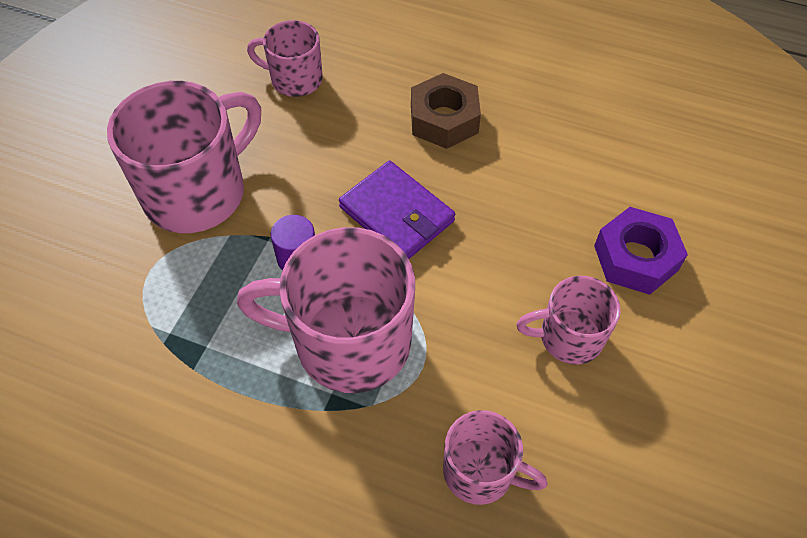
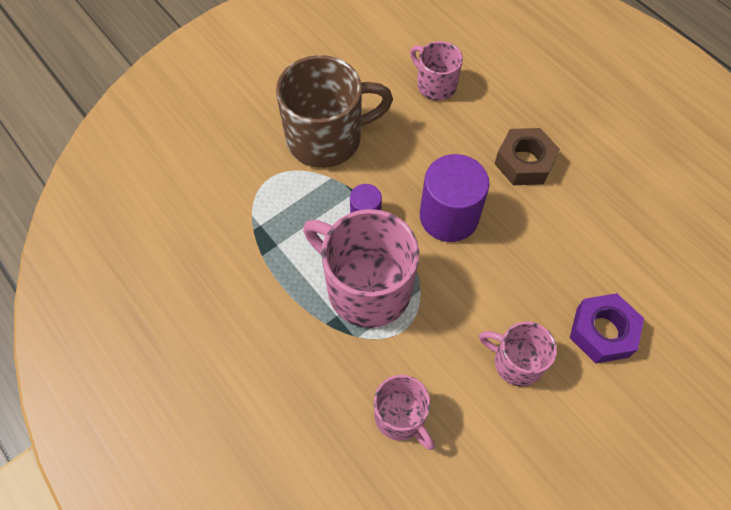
camera: 30 degrees right, 5 degrees up
pink mug [107,81,261,233] -> brown mug [276,55,393,168]
purple wallet [339,161,455,259] -> purple cylinder [420,154,489,242]

